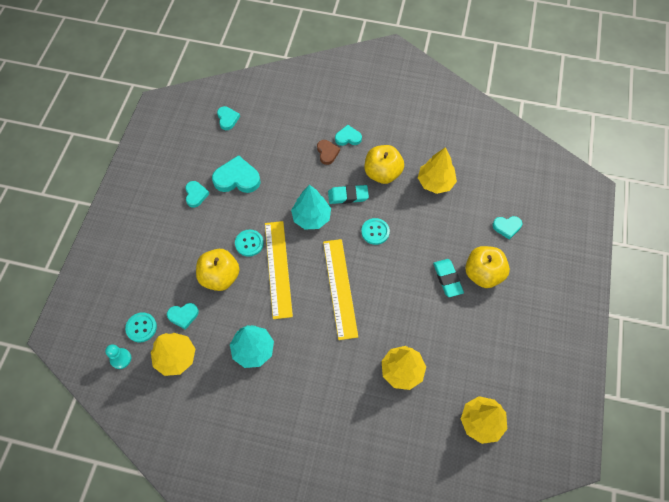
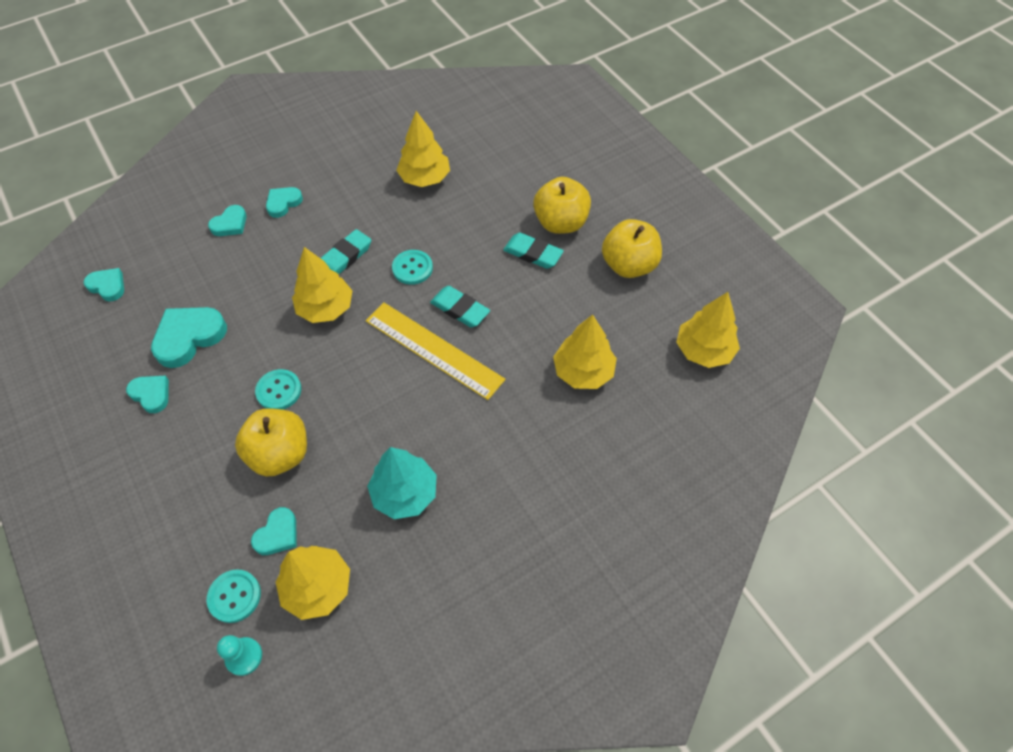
camera: 45 degrees left, 5 degrees down
yellow ruler [265,221,293,319] -> none
turquoise tree [291,185,331,230] -> yellow tree [292,247,353,323]
brown heart [317,140,340,165] -> none
yellow apple [365,145,404,184] -> yellow apple moved to [602,219,662,278]
turquoise heart [493,216,522,240] -> turquoise heart moved to [208,205,247,236]
none -> turquoise eraser [430,286,490,327]

